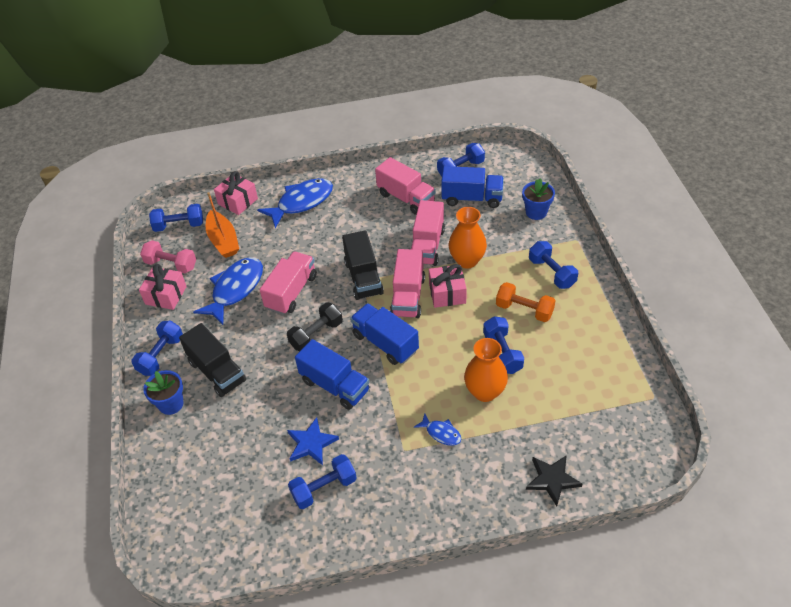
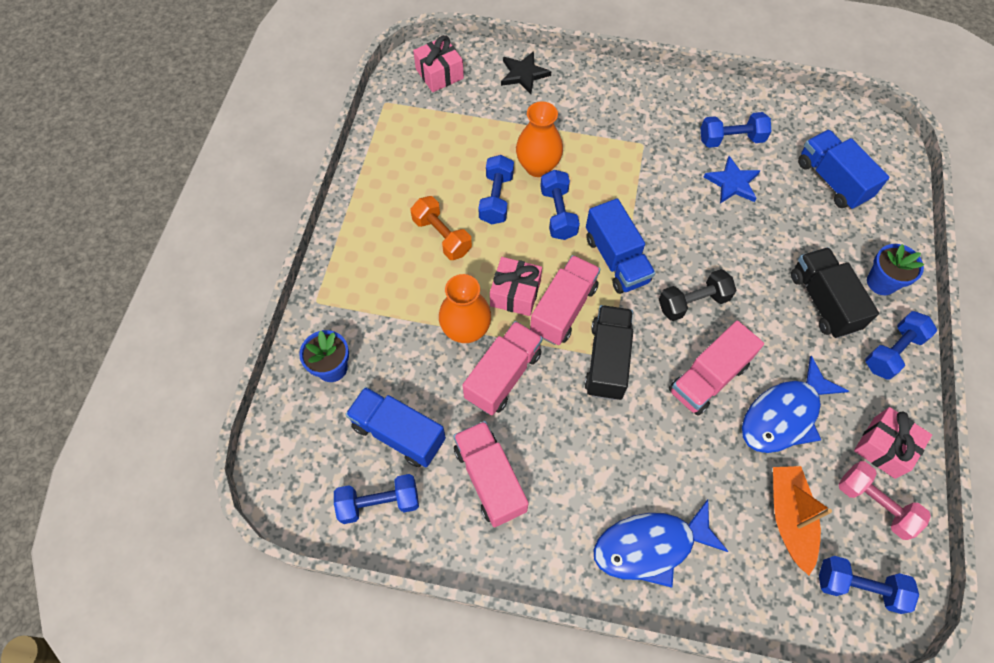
camera: 160 degrees left, 15 degrees up
pink gift [214,171,258,215] -> pink gift moved to [413,35,464,92]
blue truck [295,339,370,410] -> blue truck moved to [798,130,889,210]
blue fish [414,413,461,446] -> none
blue dumbbell [529,241,578,289] -> blue dumbbell moved to [540,170,580,240]

